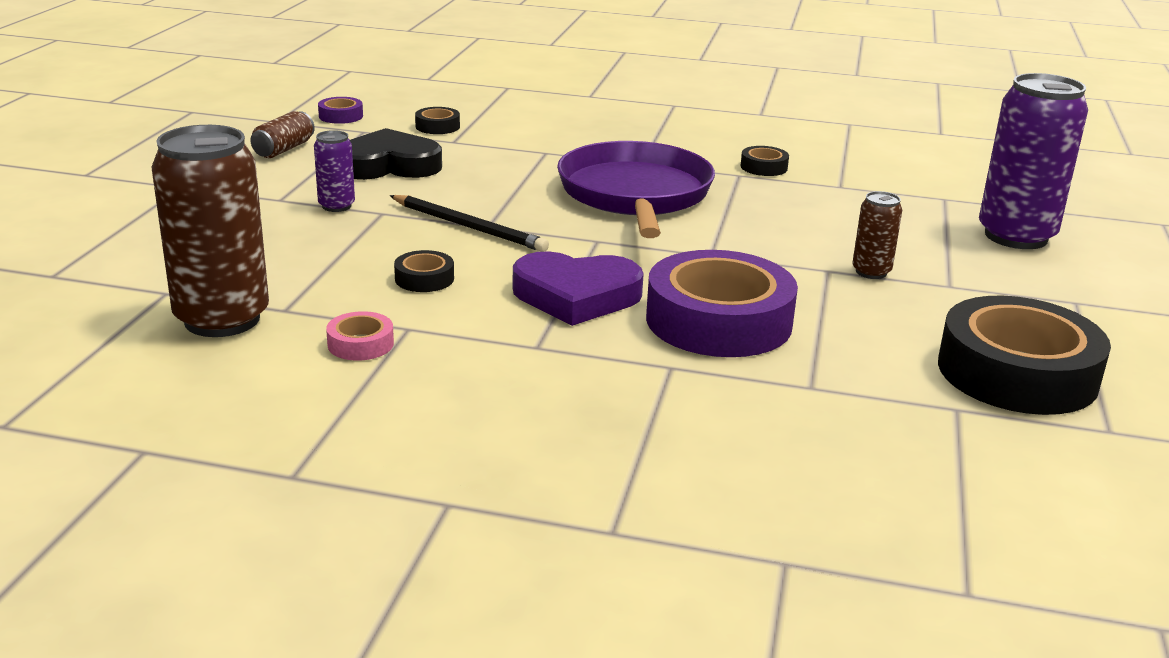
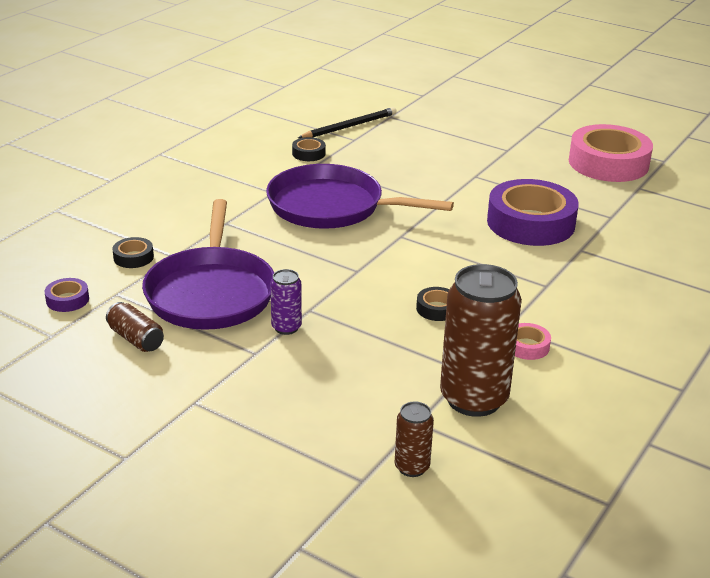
camera: 70 degrees left, 5 degrees up
black heart [350,128,442,180] -> purple pan [142,199,274,330]
black pencil [390,195,549,252] -> black pencil moved to [298,107,397,138]
purple heart [513,251,644,326] -> none
brown can [852,191,902,279] -> brown can moved to [395,402,434,477]
black tape [938,296,1111,415] -> pink tape [569,124,653,182]
purple can [979,73,1088,249] -> none

